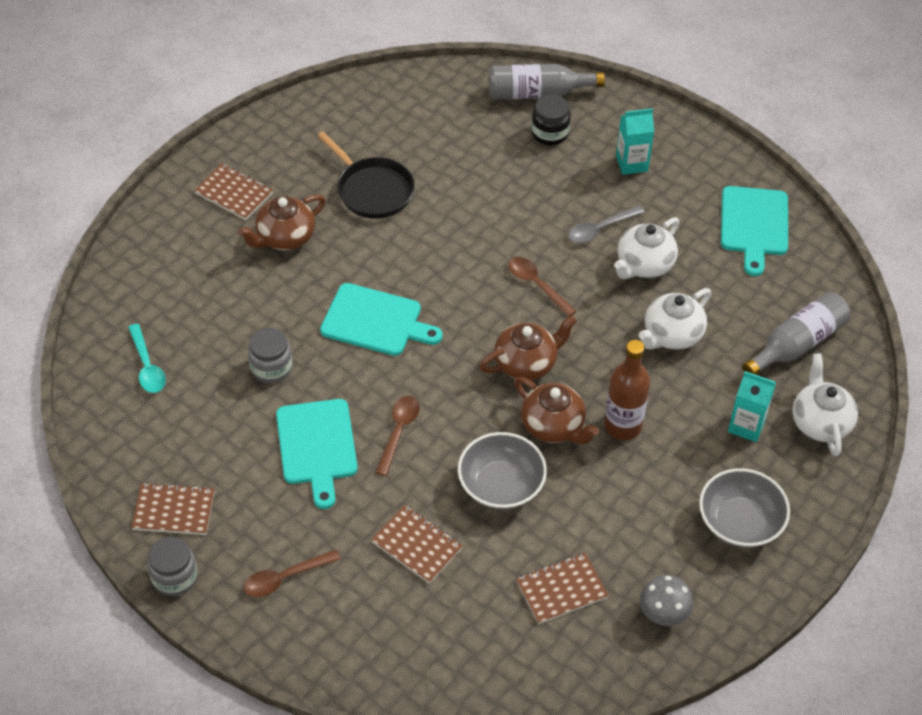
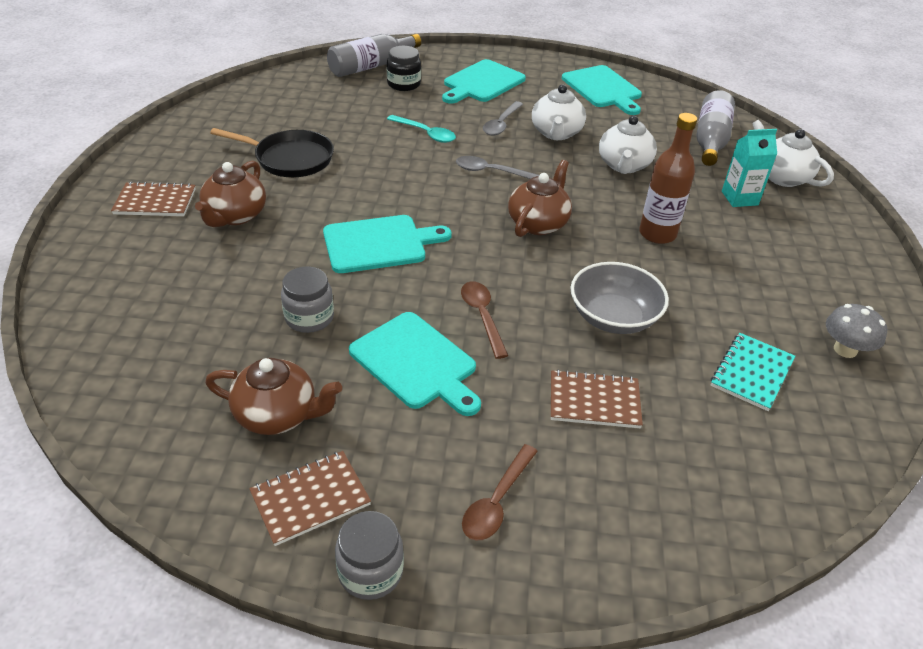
camera: 35 degrees left, 10 degrees down
turquoise spoon [128,324,166,393] -> turquoise spoon moved to [387,115,456,143]
brown spoon [508,257,576,317] -> grey spoon [456,156,539,179]
brown teapot [514,377,599,444] -> brown teapot moved to [205,358,342,435]
brown notebook [516,553,609,624] -> turquoise notebook [711,333,795,411]
turquoise carton [616,108,654,175] -> turquoise cutting board [442,59,526,104]
grey bowl [699,468,790,548] -> none

